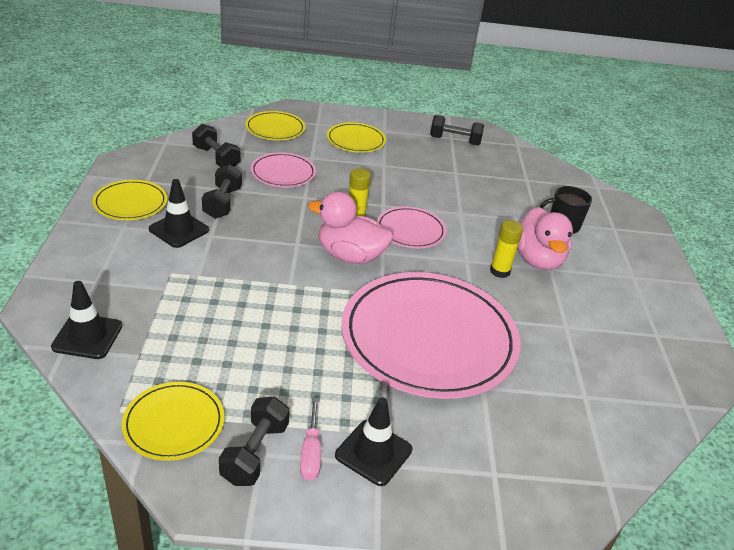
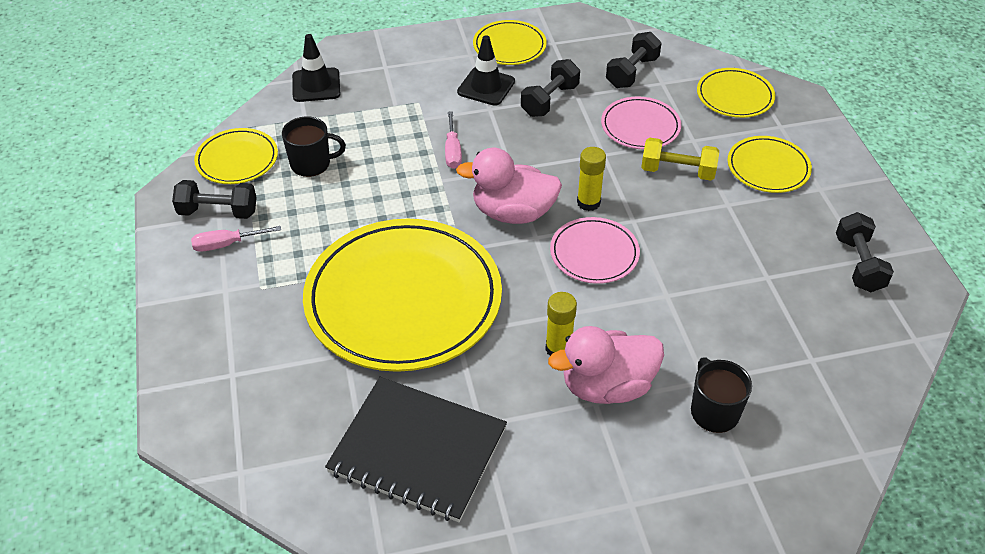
camera: 80 degrees right, 10 degrees up
black dumbbell [202,164,242,219] -> black dumbbell turned 45 degrees counterclockwise [521,59,580,117]
pink duck [308,191,393,264] -> pink duck turned 90 degrees counterclockwise [456,148,562,224]
black traffic cone [335,398,412,486] -> none
pink plate [341,272,520,399] -> yellow plate [303,219,502,372]
none -> black mug [282,116,346,177]
none -> black notebook [325,377,507,522]
none -> pink screwdriver [445,111,462,169]
none -> yellow dumbbell [641,138,719,181]

